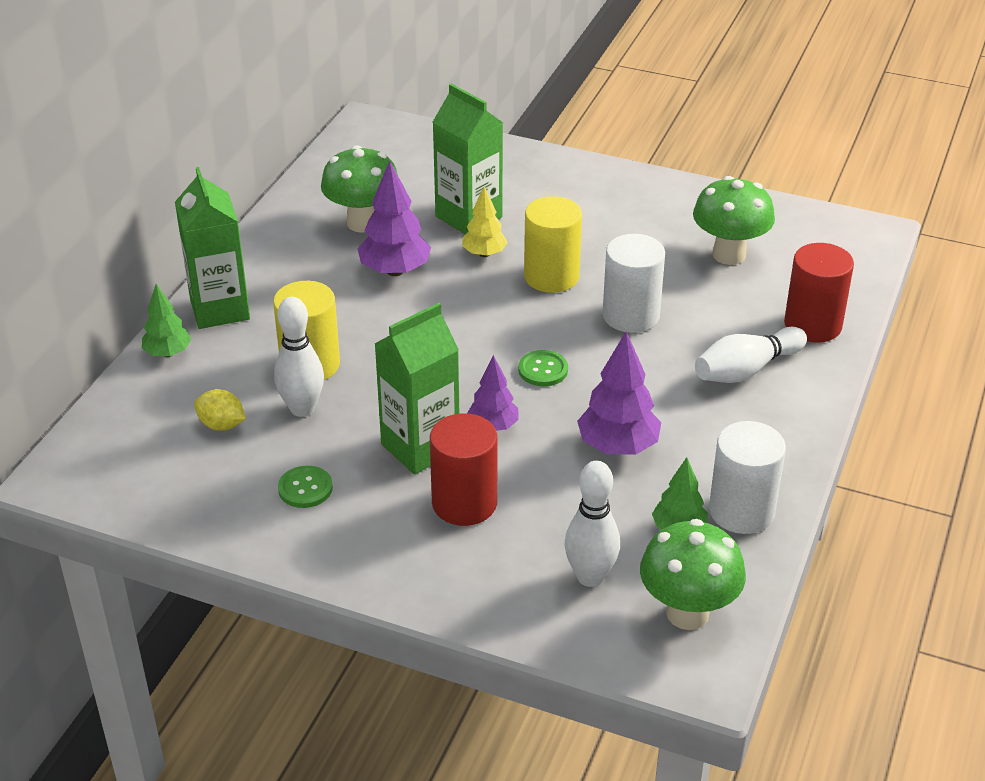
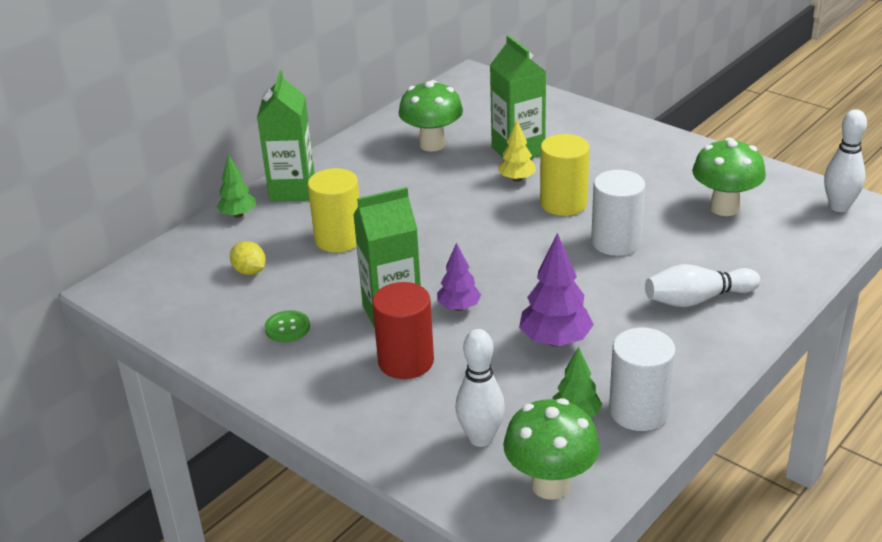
camera: 20 degrees right, 5 degrees down
white bowling pin [274,297,324,417] -> white bowling pin moved to [824,109,867,212]
purple tree [357,161,431,276] -> none
green button [518,350,568,386] -> none
red cylinder [784,243,854,342] -> none

